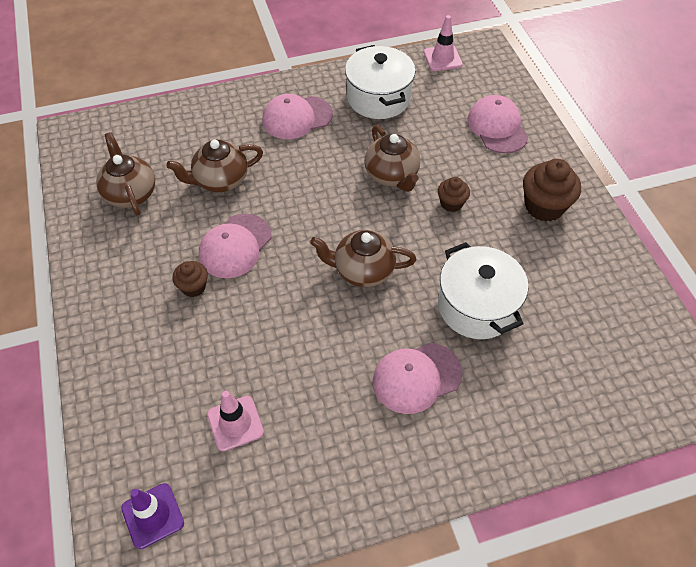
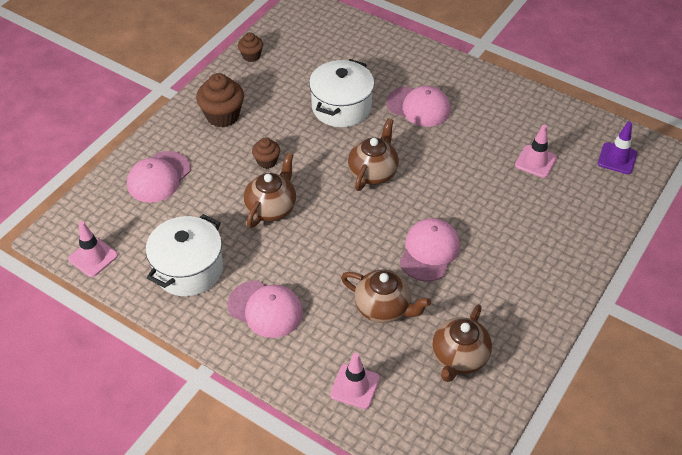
camera: 130 degrees left, 5 degrees down
brown cupcake [172,261,208,297] -> brown cupcake moved to [238,32,263,62]
pink cap [199,214,271,278] -> pink cap turned 60 degrees counterclockwise [400,218,460,281]
brown teapot [310,230,416,287] -> brown teapot turned 120 degrees counterclockwise [348,118,399,191]
none -> pink traffic cone [330,353,380,409]

